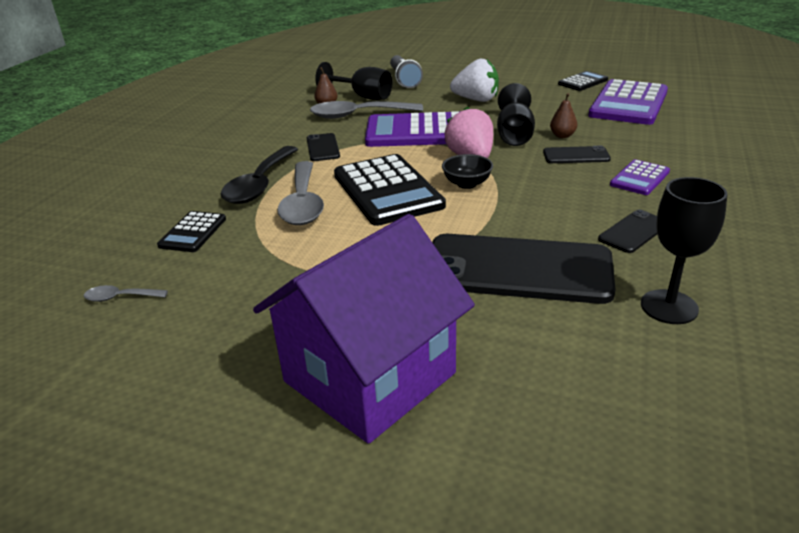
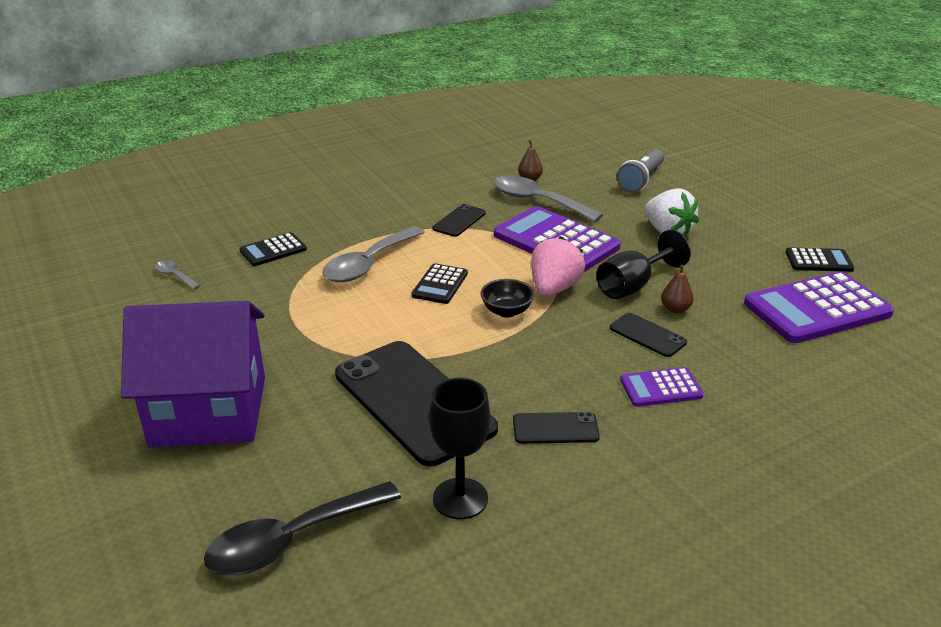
camera: 40 degrees right, 0 degrees up
black spoon [221,146,298,204] -> black spoon moved to [204,481,401,575]
black goblet [315,62,392,100] -> none
black calculator [334,154,446,226] -> black calculator [411,263,468,304], size x0.51

